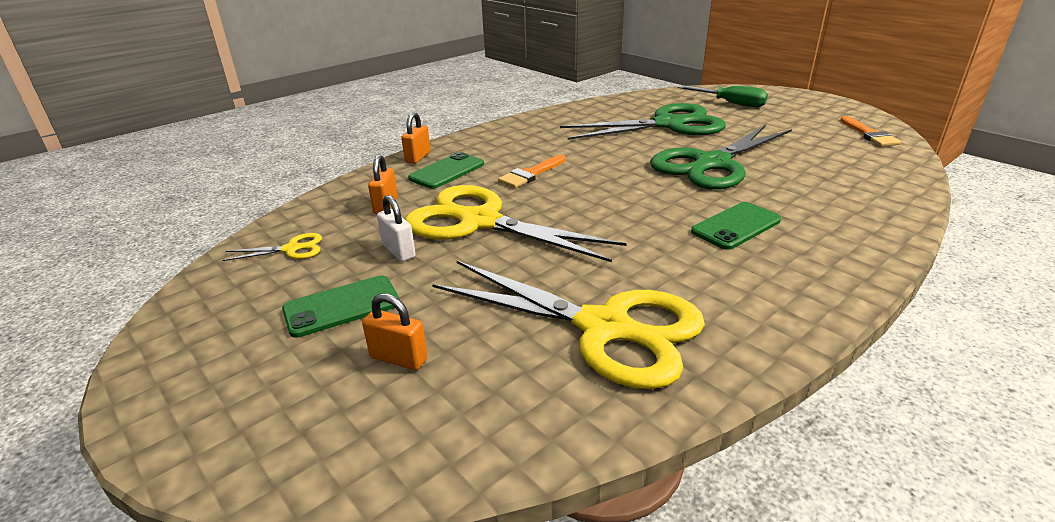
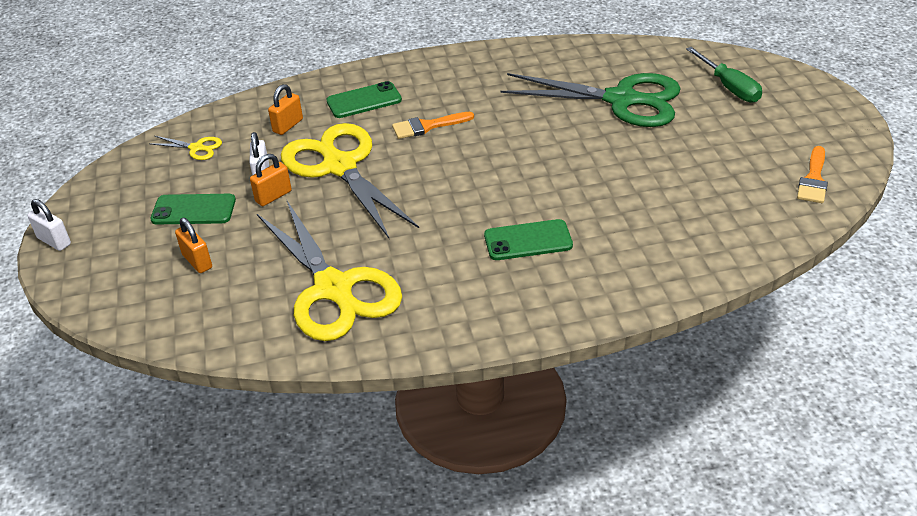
camera: 30 degrees right, 10 degrees up
orange padlock [401,112,430,164] -> orange padlock moved to [250,154,292,206]
green scissors [650,125,792,190] -> none
none -> white padlock [27,199,71,251]

